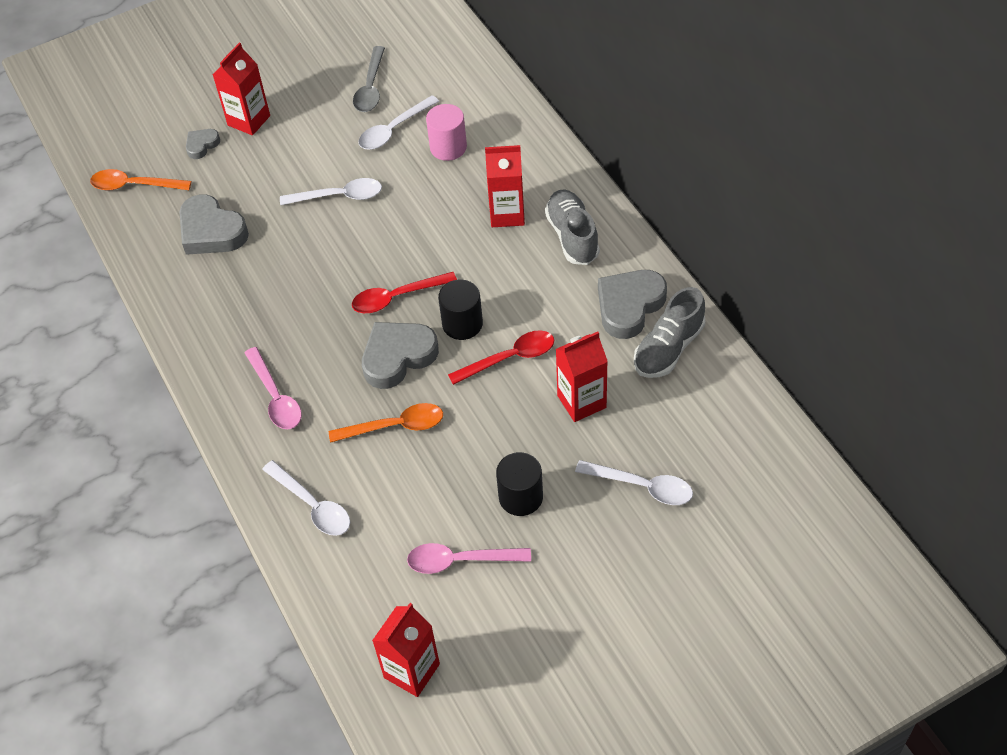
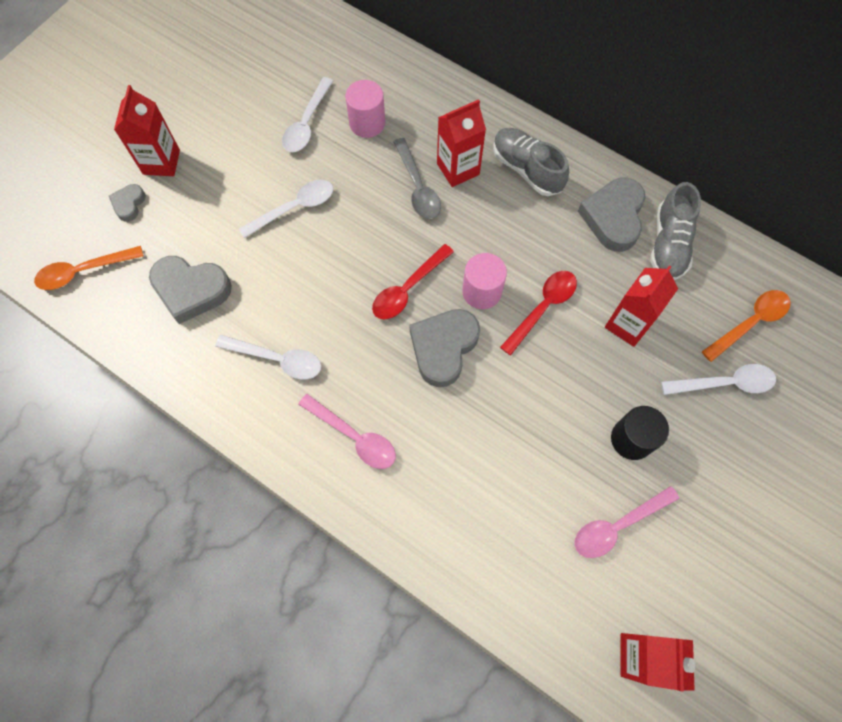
camera: 30 degrees left, 15 degrees up
white spoon [262,460,350,536] -> white spoon moved to [215,335,321,380]
orange spoon [329,403,443,443] -> orange spoon moved to [702,290,791,362]
grey spoon [353,46,385,112] -> grey spoon moved to [393,138,441,219]
black cylinder [438,280,483,340] -> pink cylinder [462,253,507,309]

